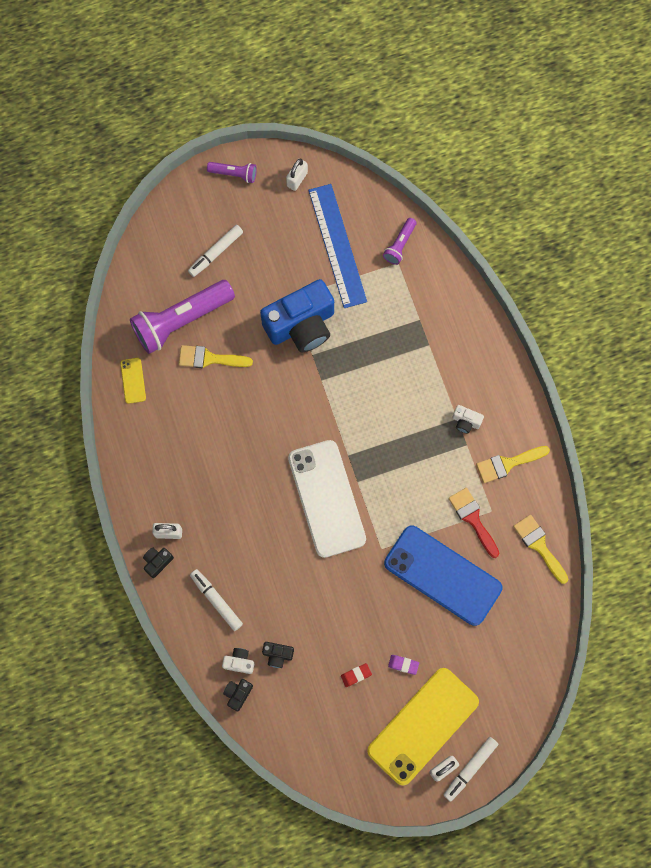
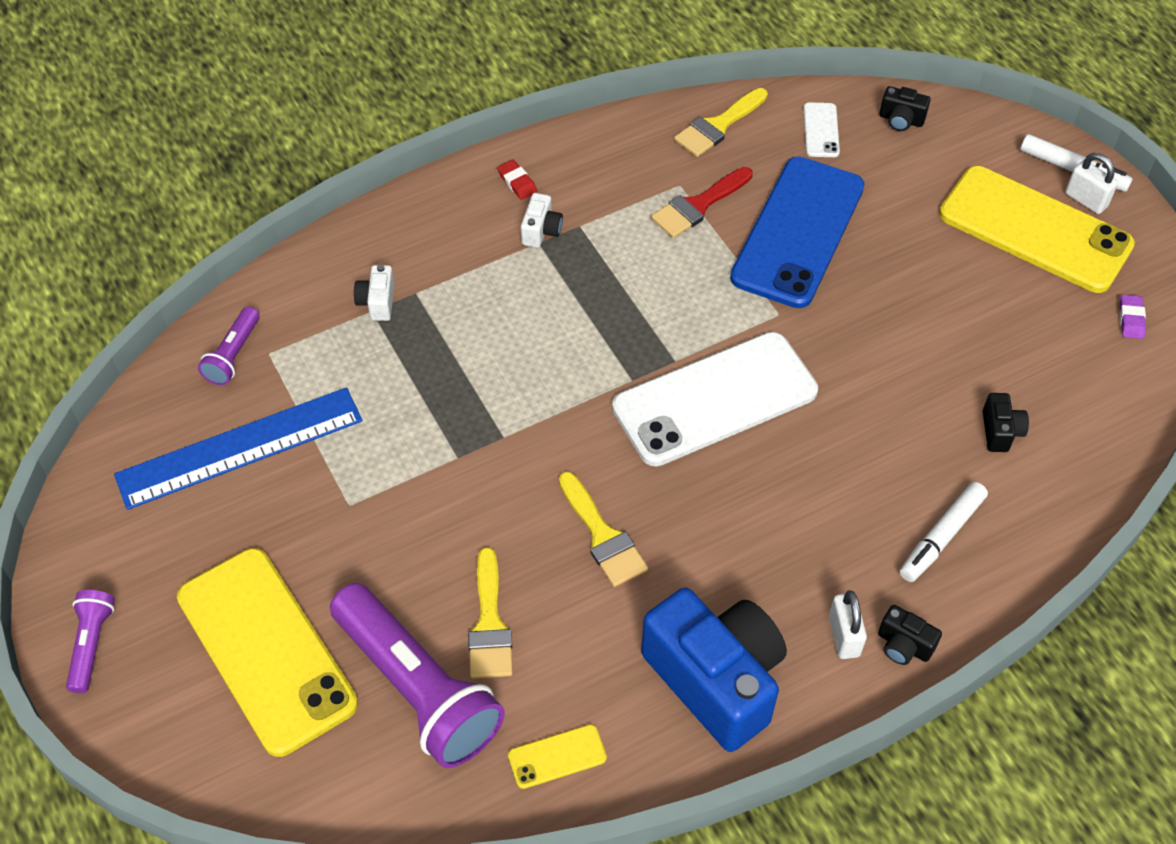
camera: 100 degrees left, 20 degrees down
white marker [188,225,243,277] -> yellow phone [177,548,358,757]
white camera [222,648,254,674] -> white camera moved to [354,264,394,321]
black camera [223,679,253,711] -> black camera moved to [879,86,931,131]
blue camera [260,279,334,352] -> blue camera moved to [641,588,787,752]
white padlock [286,159,308,191] -> none
red eraser [341,663,372,687] -> red eraser moved to [497,160,537,200]
purple flashlight [383,218,417,265] -> purple flashlight turned 90 degrees clockwise [198,306,260,385]
purple eraser [388,655,419,675] -> purple eraser moved to [1119,295,1146,339]
yellow brush [476,446,550,483] -> yellow brush moved to [559,471,648,587]
none -> white phone [804,102,840,157]

